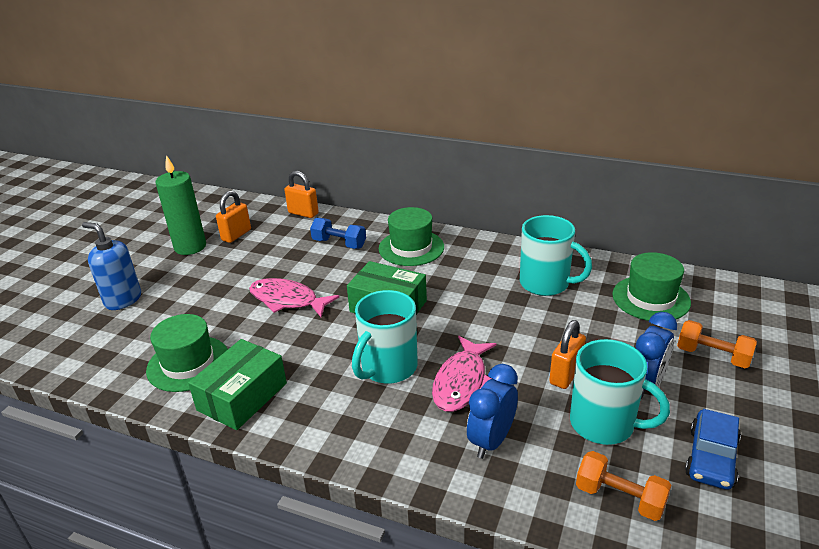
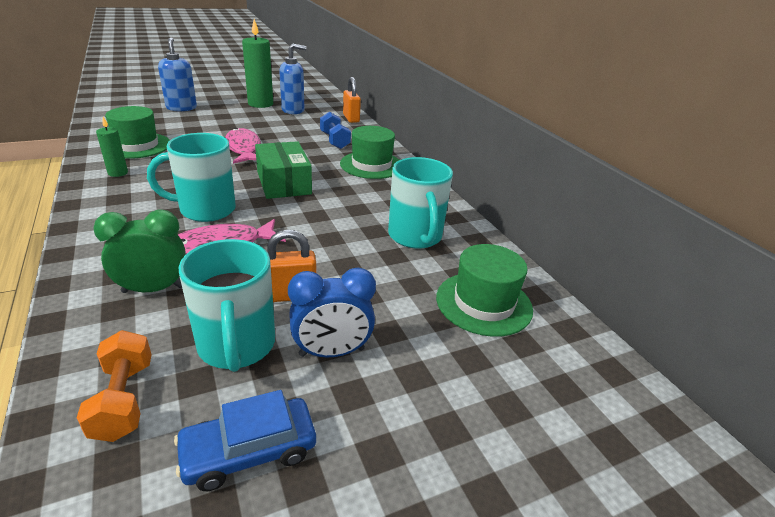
camera: 40 degrees right, 0 degrees up
green box [188,339,287,430] -> green candle [96,117,128,177]
orange padlock [216,191,251,243] -> blue soap dispenser [279,44,307,114]
blue clock [467,364,518,459] -> green clock [93,209,186,293]
orange dumbbell [677,320,757,368] -> none

